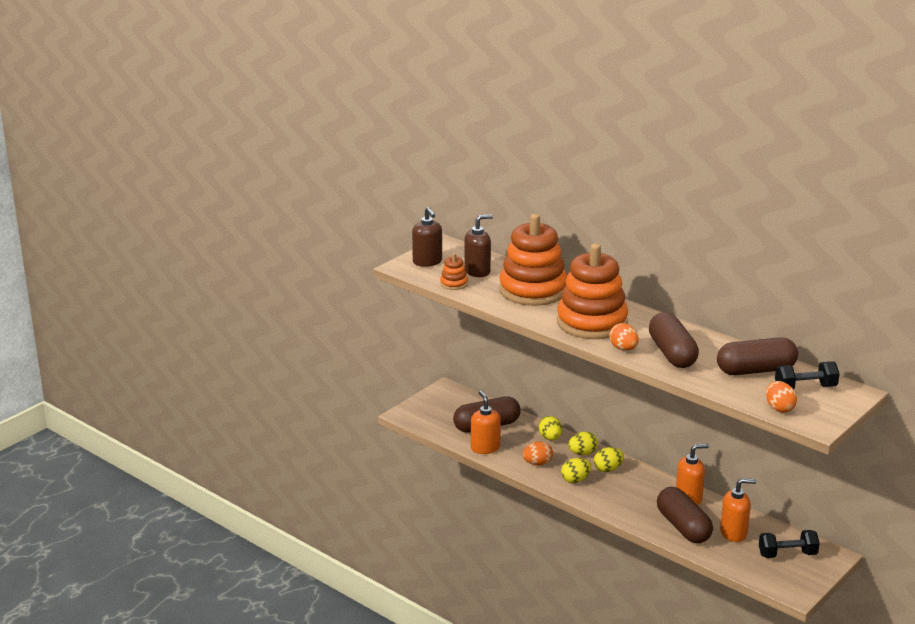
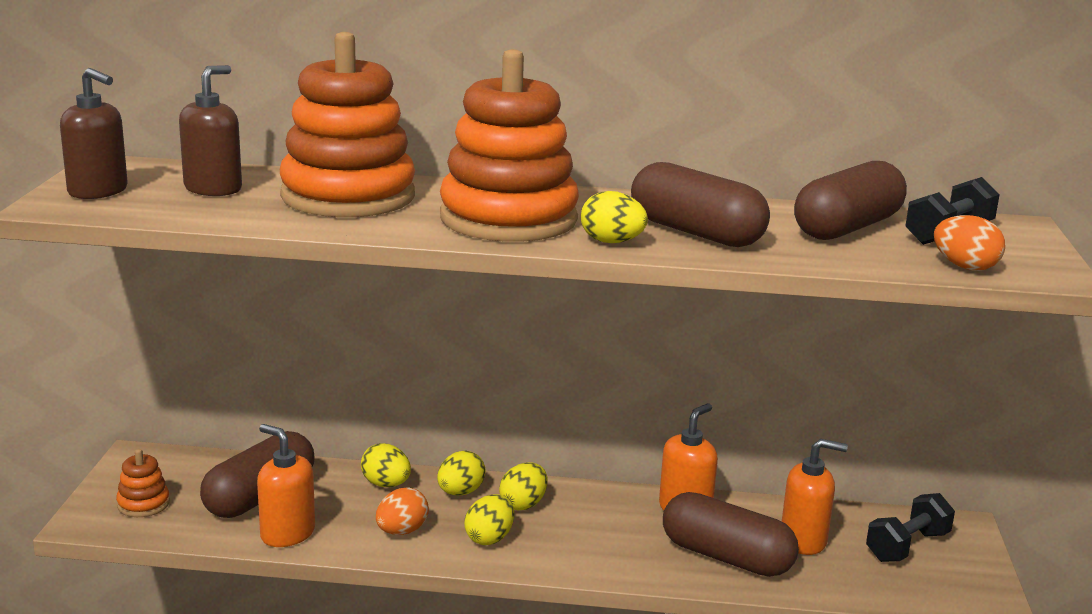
camera: 35 degrees left, 5 degrees down
orange stacking toy [440,253,468,290] -> orange stacking toy moved to [116,449,170,517]
orange egg [609,323,639,351] -> yellow egg [581,191,648,243]
orange soap dispenser [720,478,756,542] -> orange soap dispenser turned 45 degrees clockwise [782,439,848,555]

